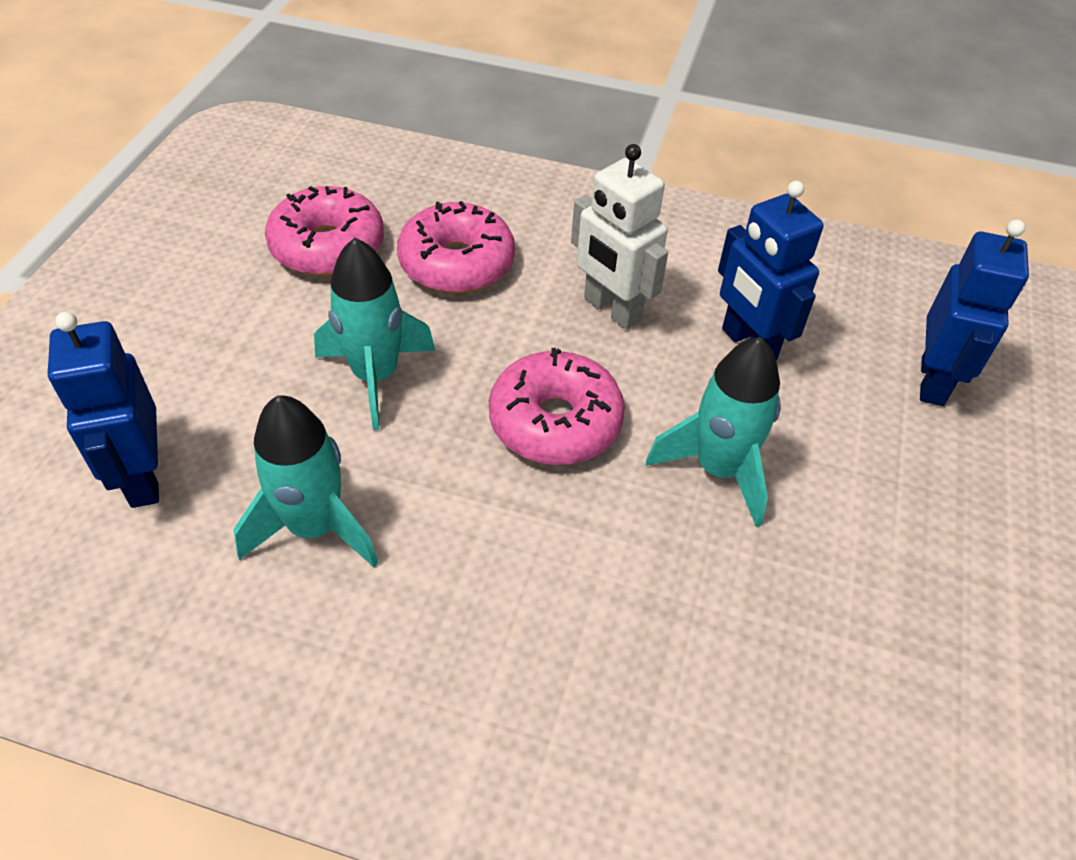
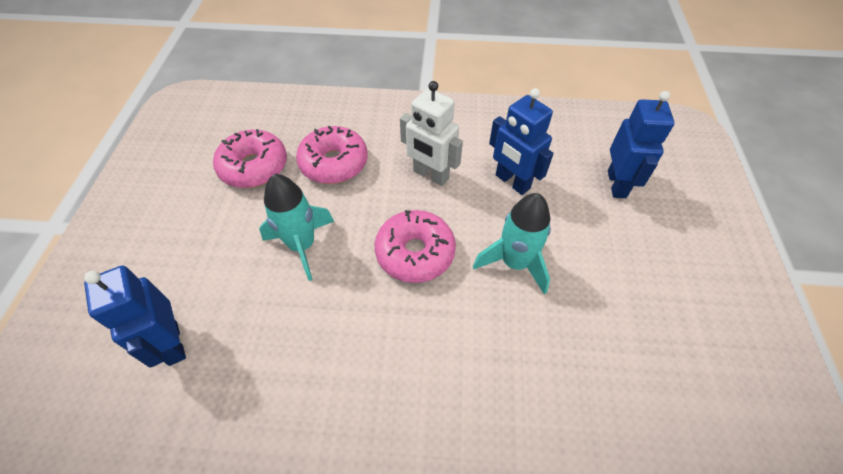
camera: 10 degrees left, 5 degrees up
turquoise rocket [233,395,379,567] -> none

